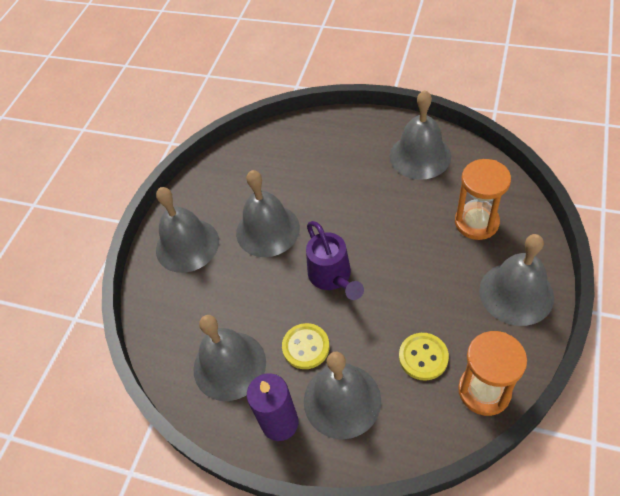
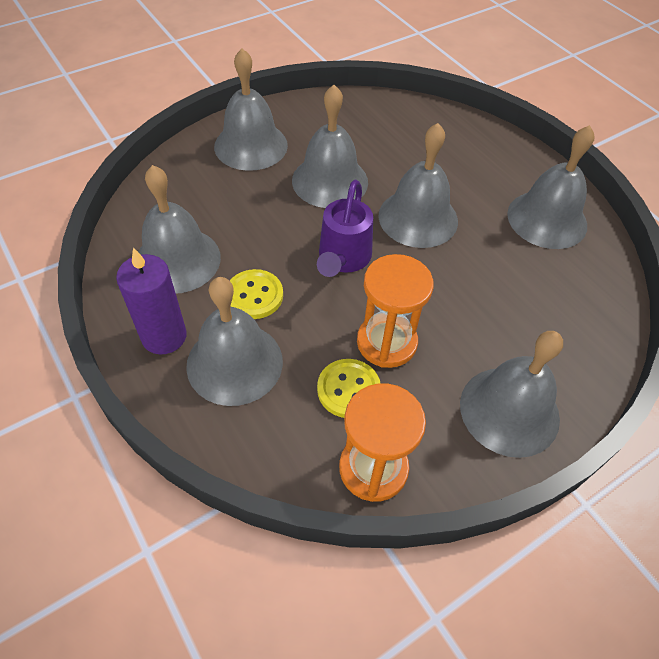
camera: 30 degrees right, 0 degrees up
orange hourglass [455,159,511,240] -> orange hourglass moved to [357,254,434,368]
none -> grey bell [378,123,458,248]

